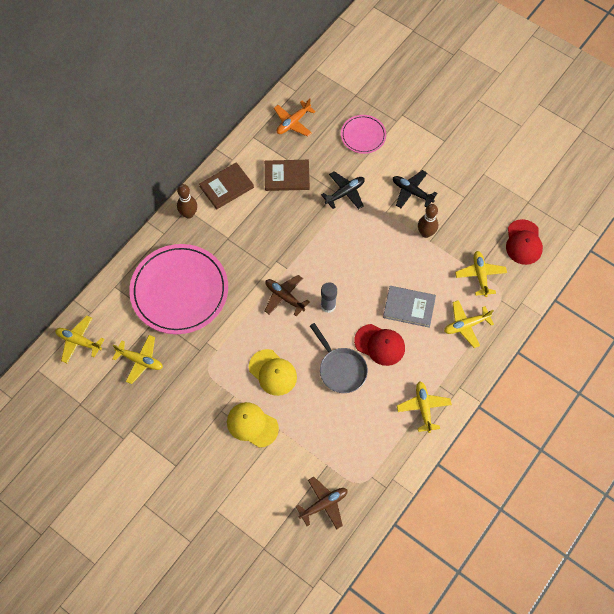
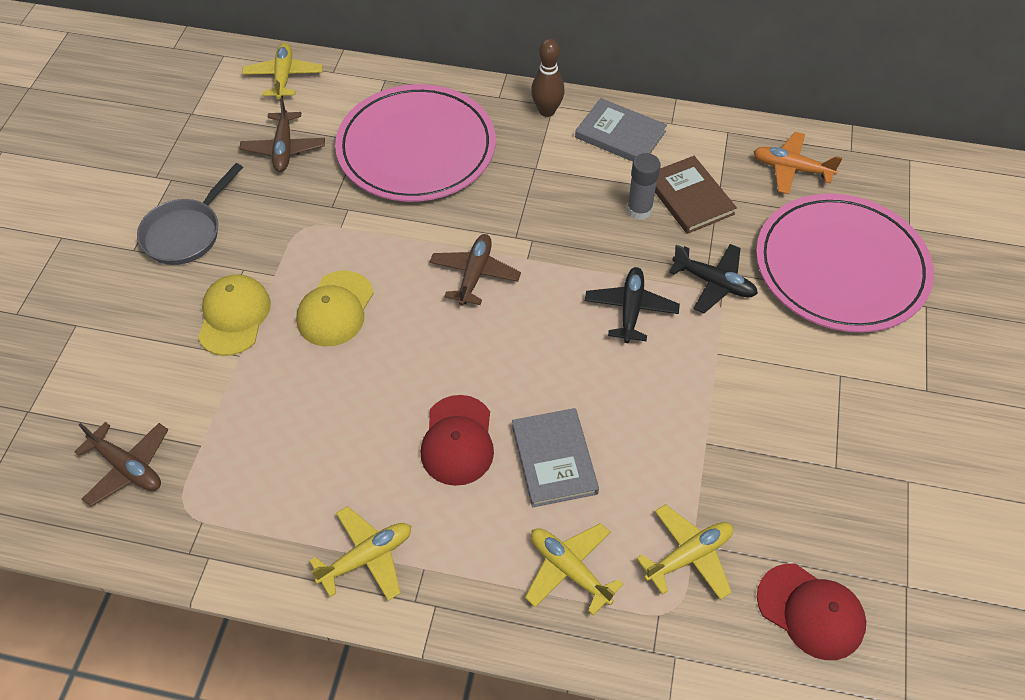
camera: 65 degrees right, 10 degrees down
yellow plane [112,335,163,384] -> brown plane [239,97,325,172]
brown book [199,162,254,210] -> grey book [575,98,667,162]
grey pan [310,323,368,393] -> grey pan moved to [137,163,243,265]
grey glue stick [321,282,337,313] -> grey glue stick moved to [627,153,661,220]
pink plate [341,115,386,154] -> pink plate [756,193,934,333], size x2.00
black plane [393,170,438,208] -> black plane moved to [585,267,680,343]
brown bowling pin [418,204,438,238] -> none
red cap [506,219,543,265] -> red cap turned 120 degrees counterclockwise [757,564,866,660]

